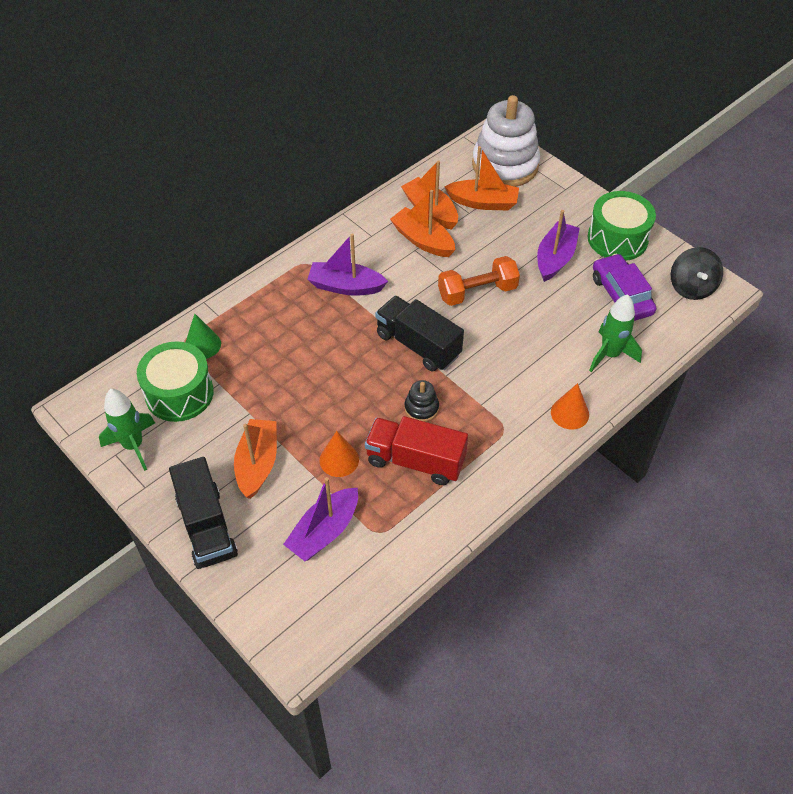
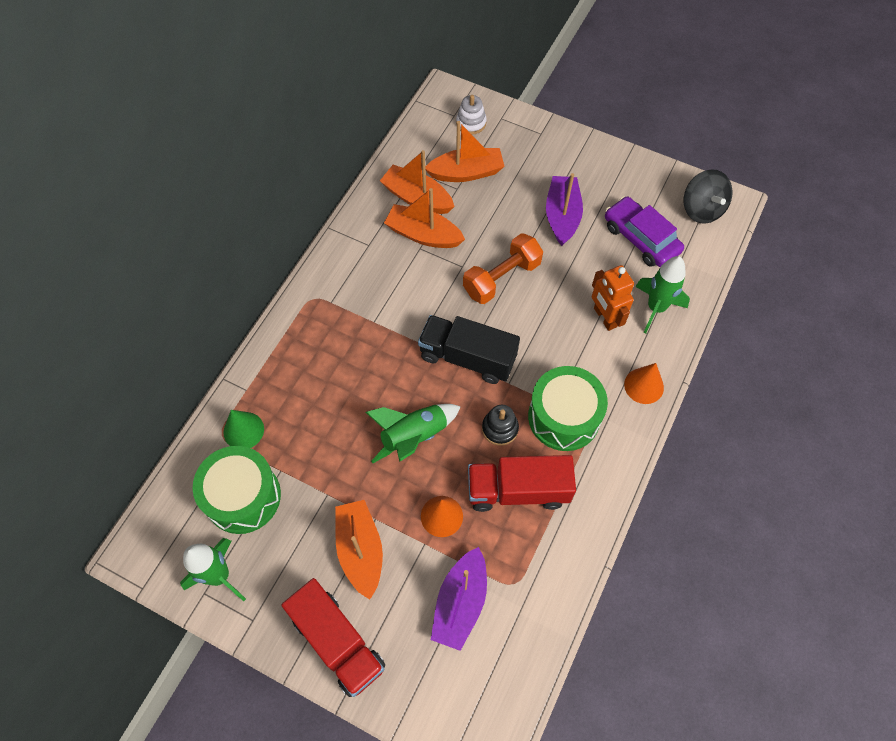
camera: 20 degrees left, 10 degrees up
black truck [169,457,238,569] -> red truck [281,578,385,697]
purple boat [307,233,388,296] -> none
white stacking toy [472,95,540,187] -> white stacking toy [456,95,487,134], size x0.43
green drum [588,191,656,261] -> green drum moved to [528,366,608,451]
none -> green rocket [365,404,461,463]
none -> orange robot [592,265,634,331]

